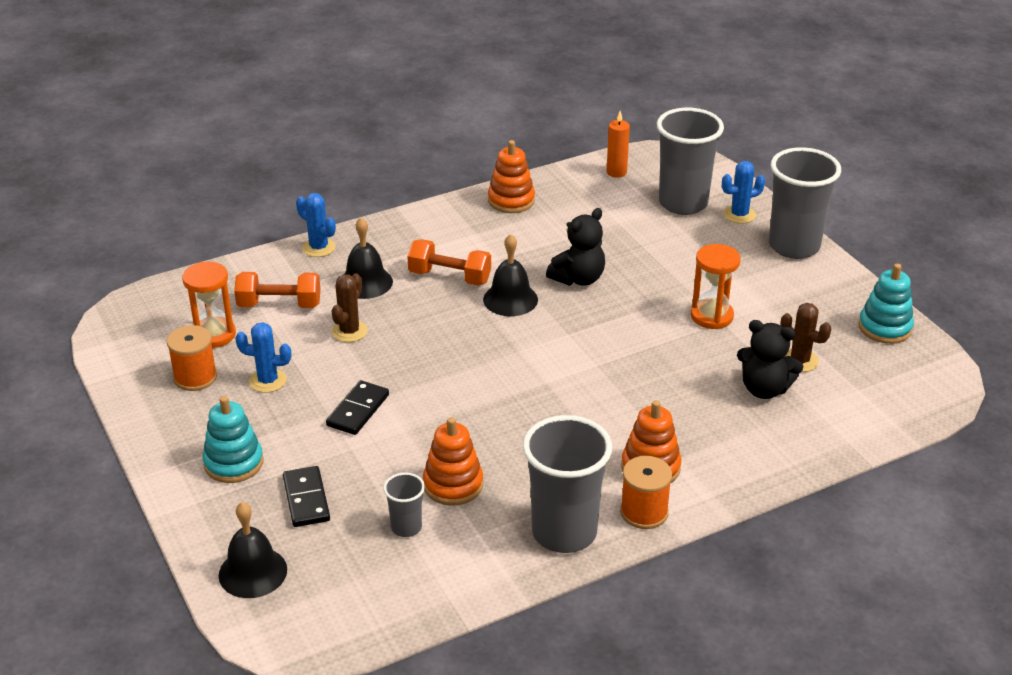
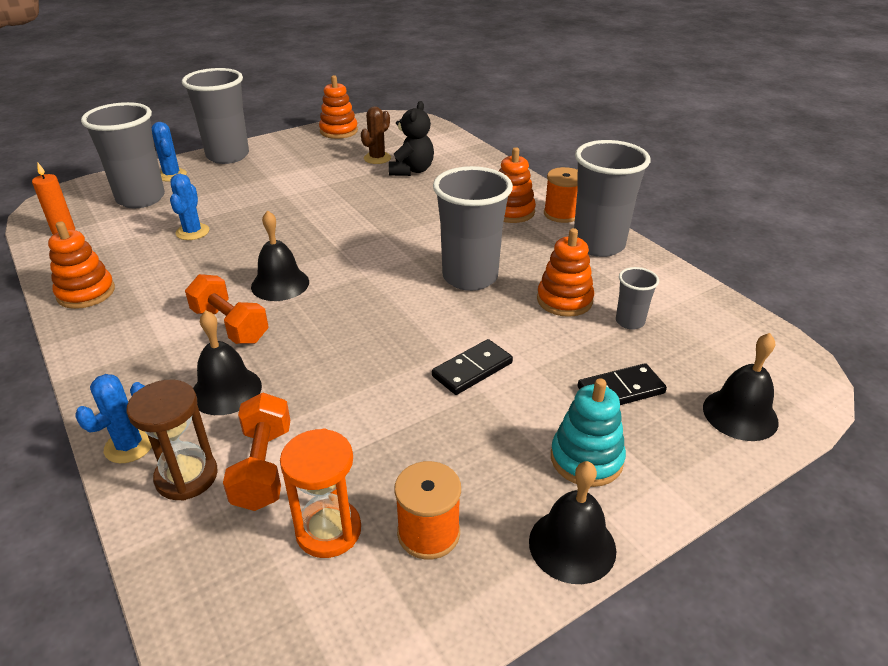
camera: 95 degrees left, 0 degrees up
blue cactus [235,322,291,393] -> blue cactus moved to [170,174,210,240]
black domino [326,380,389,435] -> black domino turned 60 degrees counterclockwise [432,339,513,395]
brown cactus [332,273,368,342] -> none
orange dumbbell [407,239,491,286] -> orange dumbbell turned 60 degrees counterclockwise [185,274,269,344]
black teddy bear [546,208,605,286] -> none
orange hourglass [691,244,741,329] -> none
turquoise stacking toy [859,264,914,344] -> orange stacking toy [319,75,358,139]
none -> brown hourglass [126,379,218,501]
none -> grey cup [433,166,513,291]
none -> black bell [529,461,617,584]

